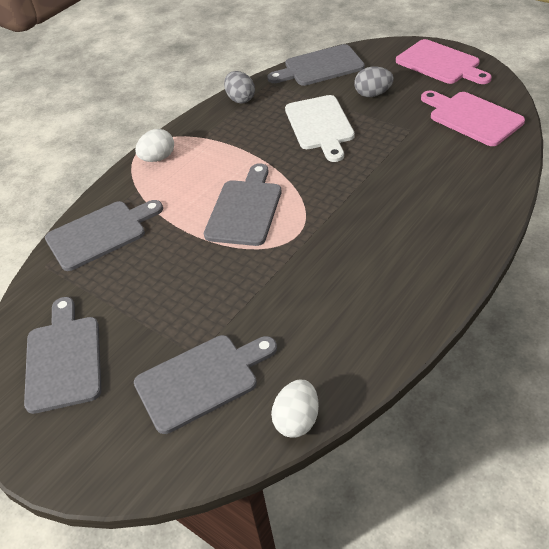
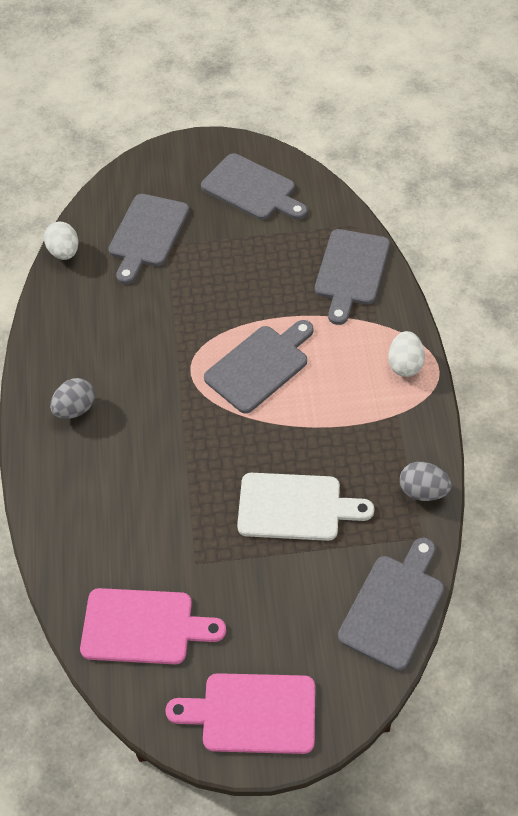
camera: 135 degrees right, 10 degrees up
grey cutting board [204,163,282,246] -> grey cutting board turned 105 degrees counterclockwise [204,320,314,413]
white cutting board [285,95,355,162] -> white cutting board turned 150 degrees clockwise [237,473,374,541]
grey egg [354,66,394,97] -> grey egg moved to [50,378,95,419]

